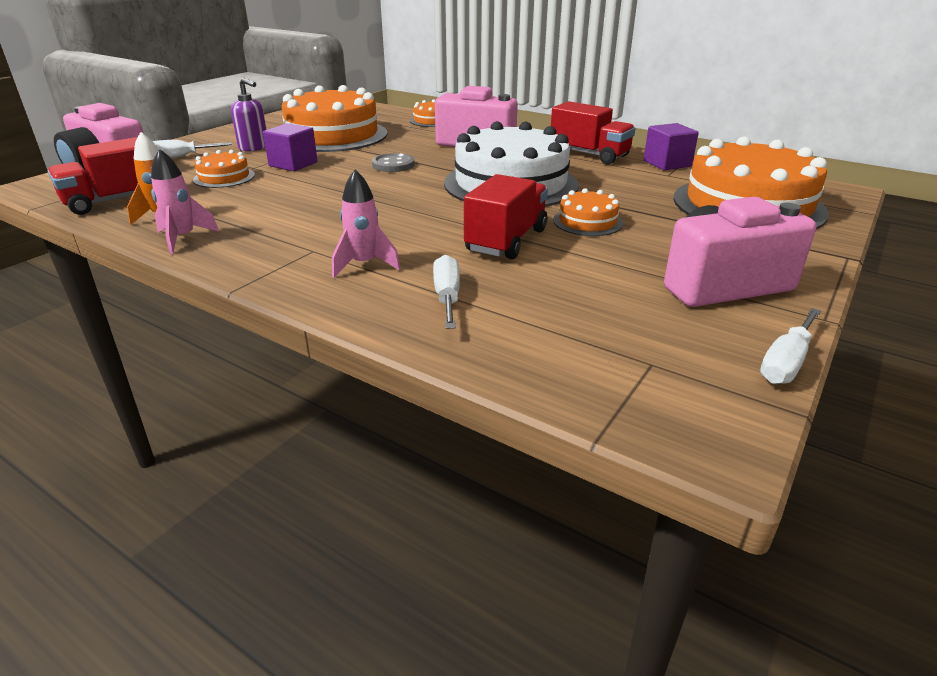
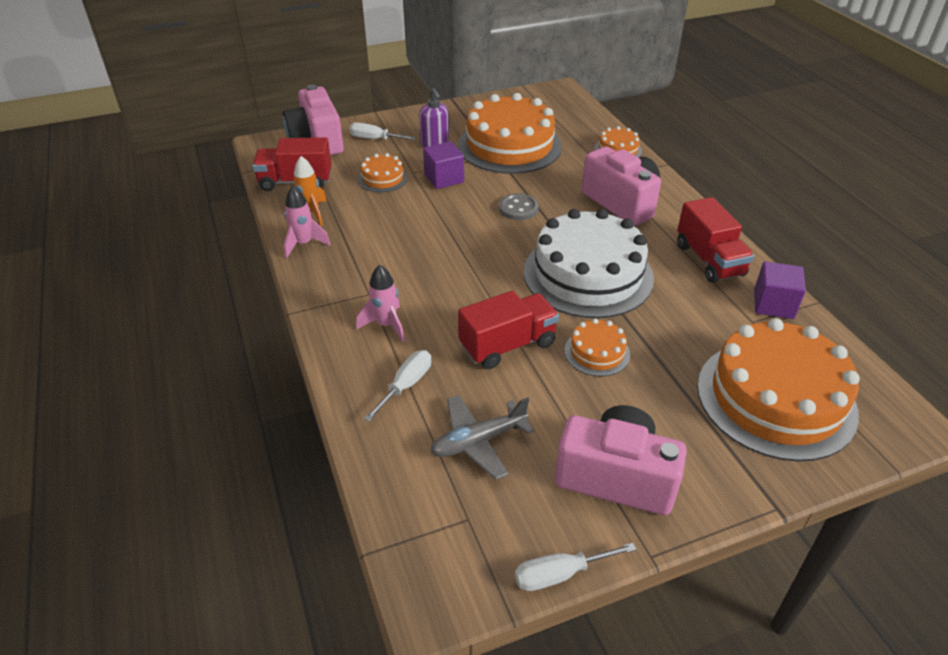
camera: 35 degrees right, 10 degrees up
none -> grey plane [430,395,534,480]

